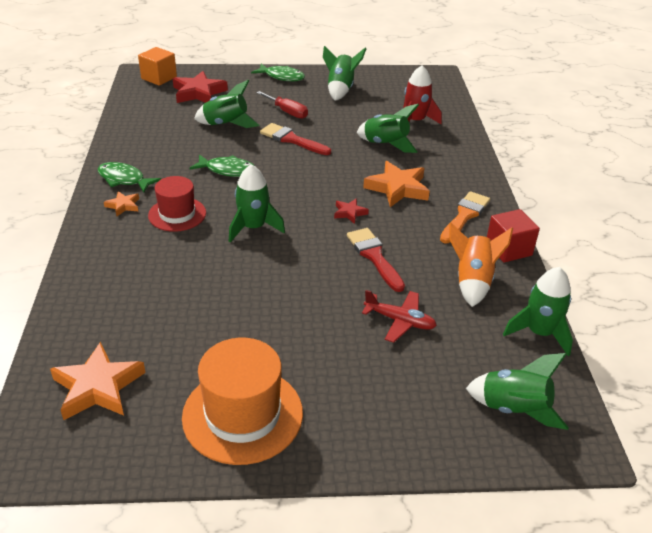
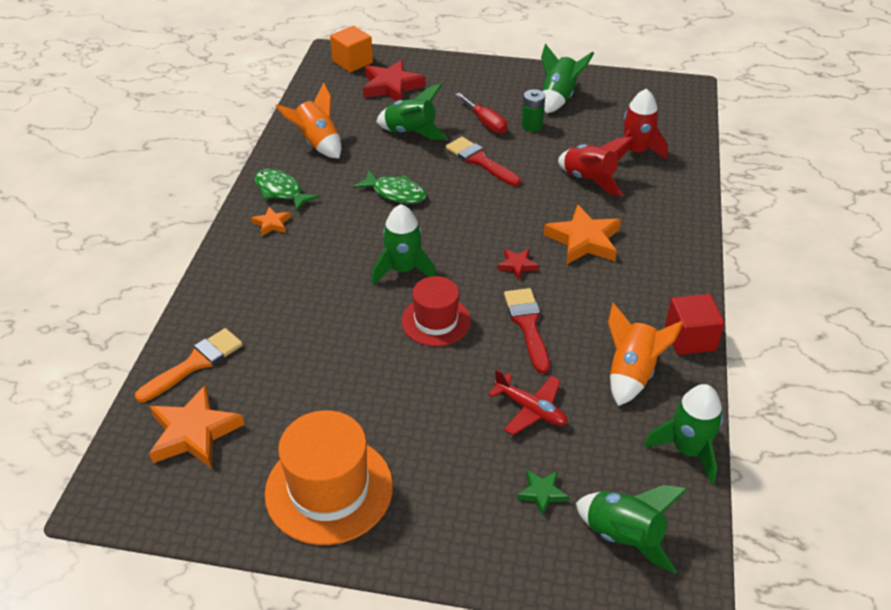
camera: 15 degrees right, 5 degrees up
red hat [148,176,206,232] -> red hat moved to [401,276,471,346]
green fish [251,64,305,81] -> none
green rocket [357,104,419,153] -> red rocket [558,137,633,196]
orange brush [440,191,490,243] -> orange brush moved to [135,328,243,402]
none -> orange rocket [276,82,341,158]
none -> green star [517,470,569,516]
none -> green battery [522,89,545,132]

